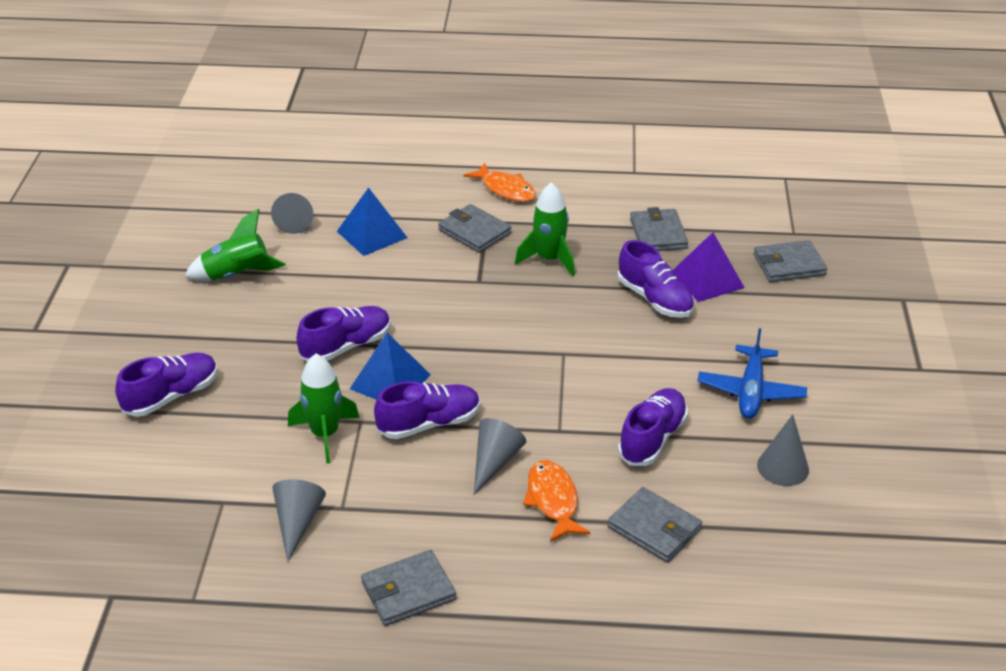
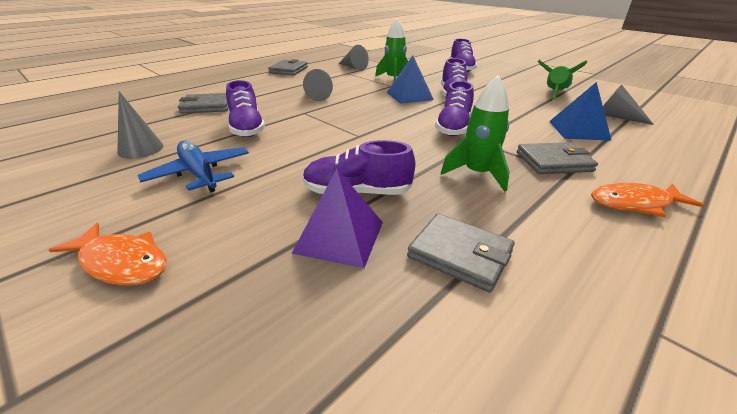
camera: 130 degrees right, 5 degrees down
purple shoe [374,381,480,439] -> purple shoe moved to [435,81,474,136]
orange fish [523,460,591,542] -> orange fish moved to [49,223,167,286]
grey wallet [754,240,827,282] -> none

